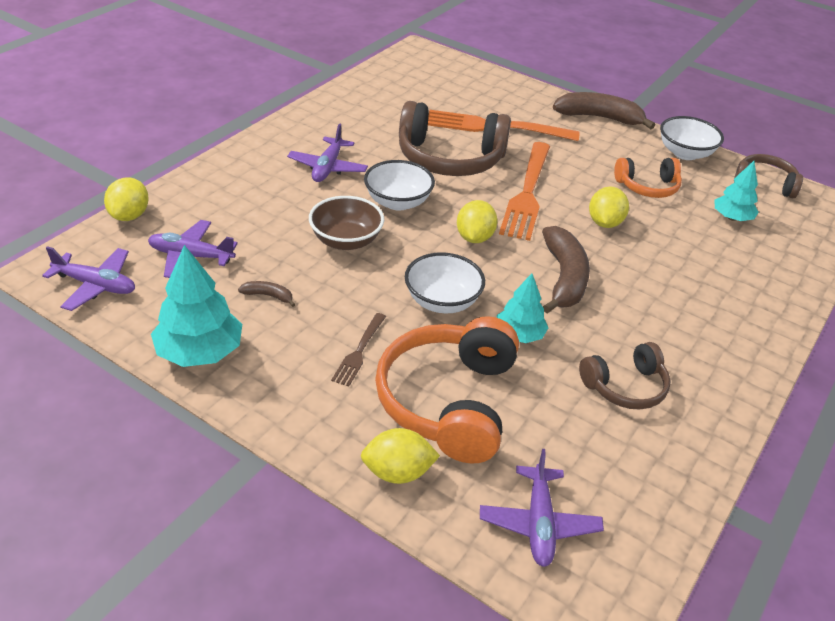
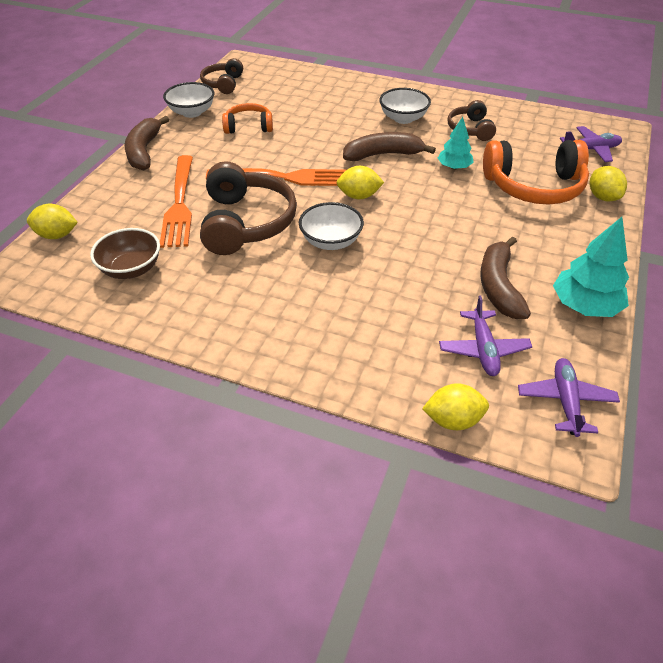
camera: 100 degrees left, 5 degrees up
brown banana [238,281,296,307] -> brown banana [480,237,531,319], size x2.23
purple plane [287,123,368,182] -> none
brown bowl [309,196,384,250] -> brown bowl moved to [90,228,160,279]
brown fork [331,313,386,387] -> none
white bowl [405,252,485,313] -> white bowl moved to [379,88,431,124]
brown headphones [579,342,671,410] -> brown headphones turned 150 degrees counterclockwise [447,100,496,141]
yellow lemon [589,186,629,228] -> yellow lemon moved to [27,204,78,239]
orange headphones [614,158,682,198] -> orange headphones turned 75 degrees counterclockwise [222,103,273,134]
turquoise tree [714,161,759,221] -> none

